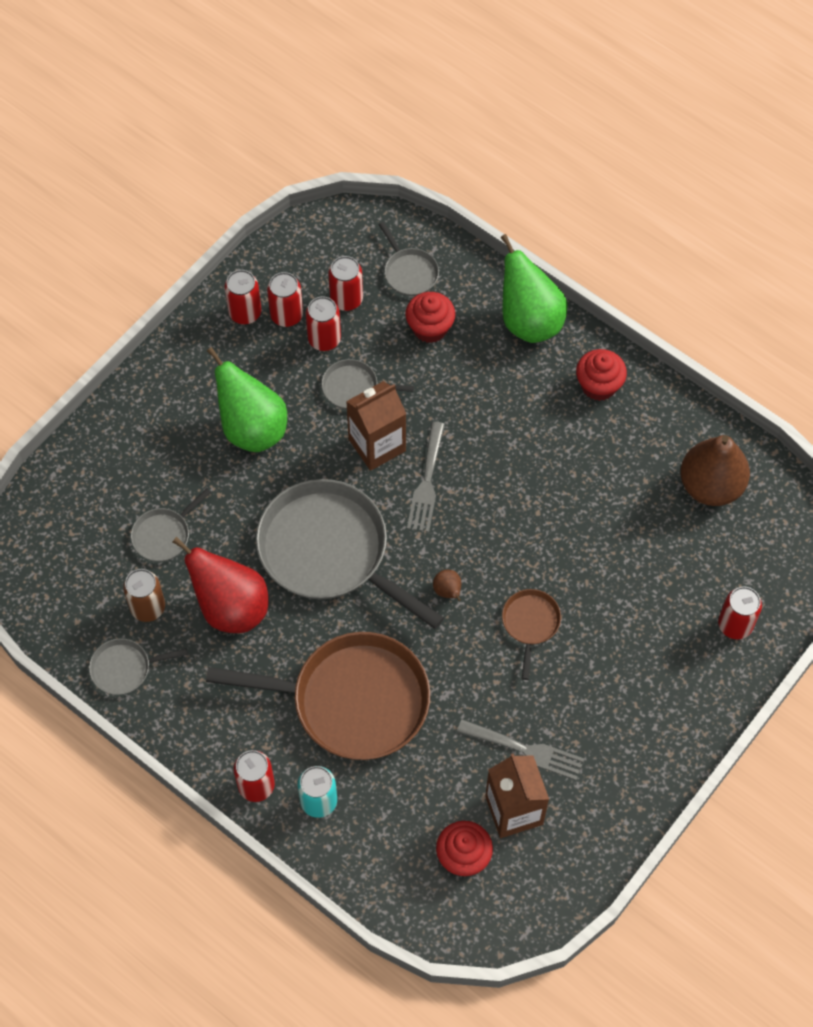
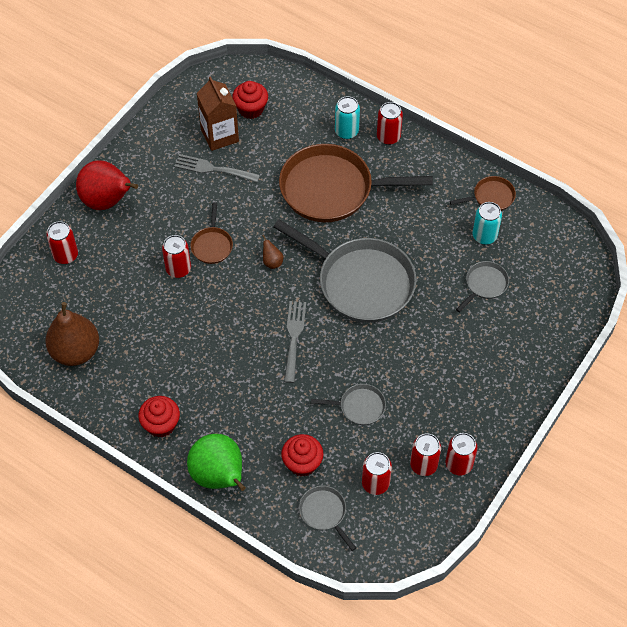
camera: 175 degrees right, 5 degrees down
grey pan [89,638,188,695] -> brown pan [449,176,516,211]
brown can [123,569,165,622] -> turquoise can [473,202,502,245]
red pear [173,537,269,633] -> red pear moved to [76,160,138,210]
green pear [207,347,287,452] -> none
red can [306,296,341,351] -> red can moved to [162,235,191,278]
brown carton [346,381,406,471] -> none

